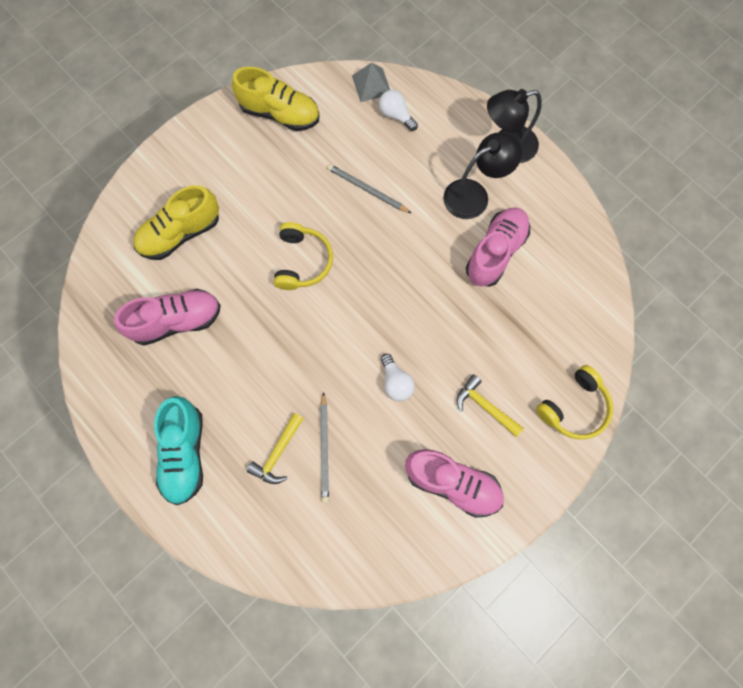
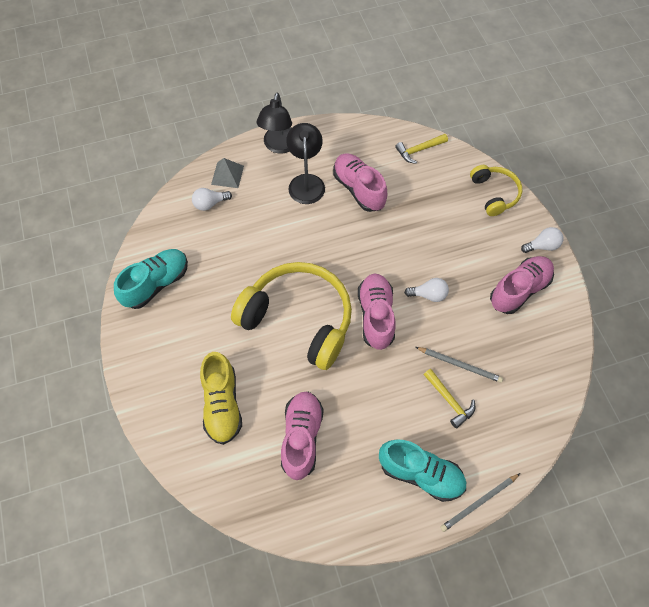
camera: 65 degrees left, 10 degrees down
yellow shoe [232,67,319,131] -> turquoise shoe [114,249,188,309]
yellow headphones [274,222,333,290] -> yellow headphones [231,262,352,370], size x1.92
grey pencil [327,164,411,213] -> grey pencil moved to [440,473,520,532]
grey pyramid [352,63,390,102] -> grey pyramid moved to [211,158,244,188]
yellow hammer [457,374,524,437] -> yellow hammer moved to [395,134,448,164]
none -> pink shoe [358,273,395,350]
none -> white light bulb [521,227,563,253]

